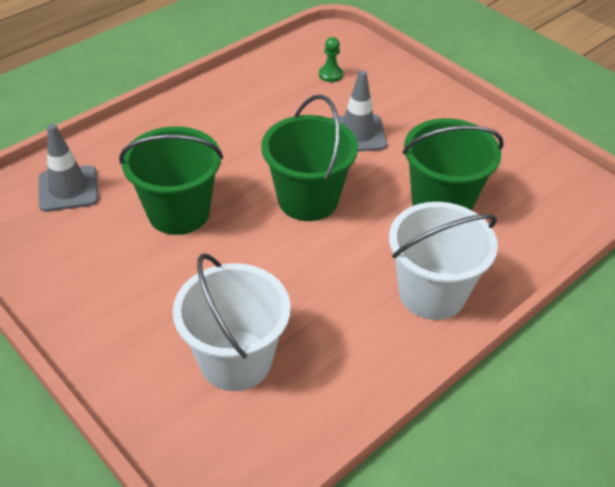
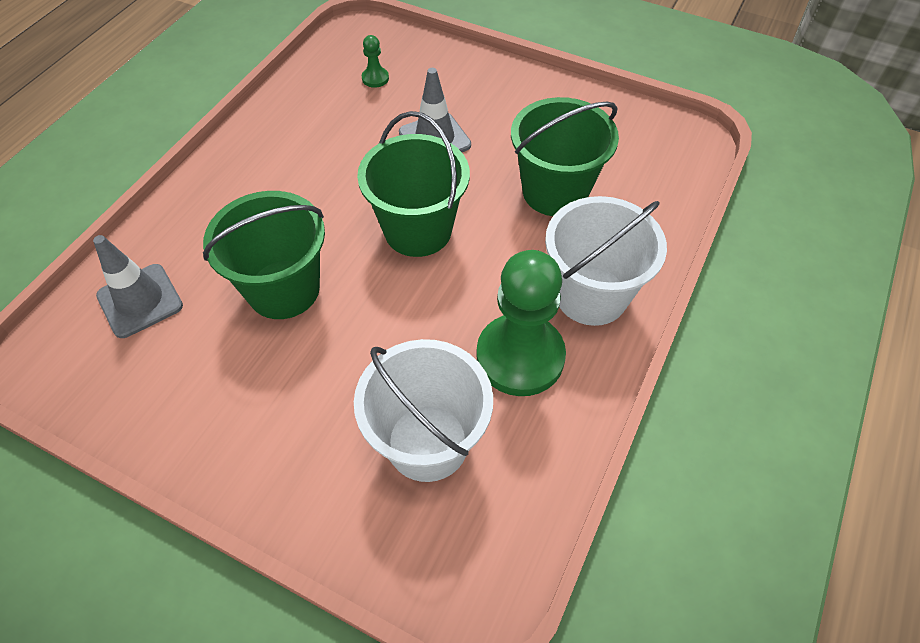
camera: 20 degrees left, 10 degrees up
none -> green pawn [476,250,566,396]

